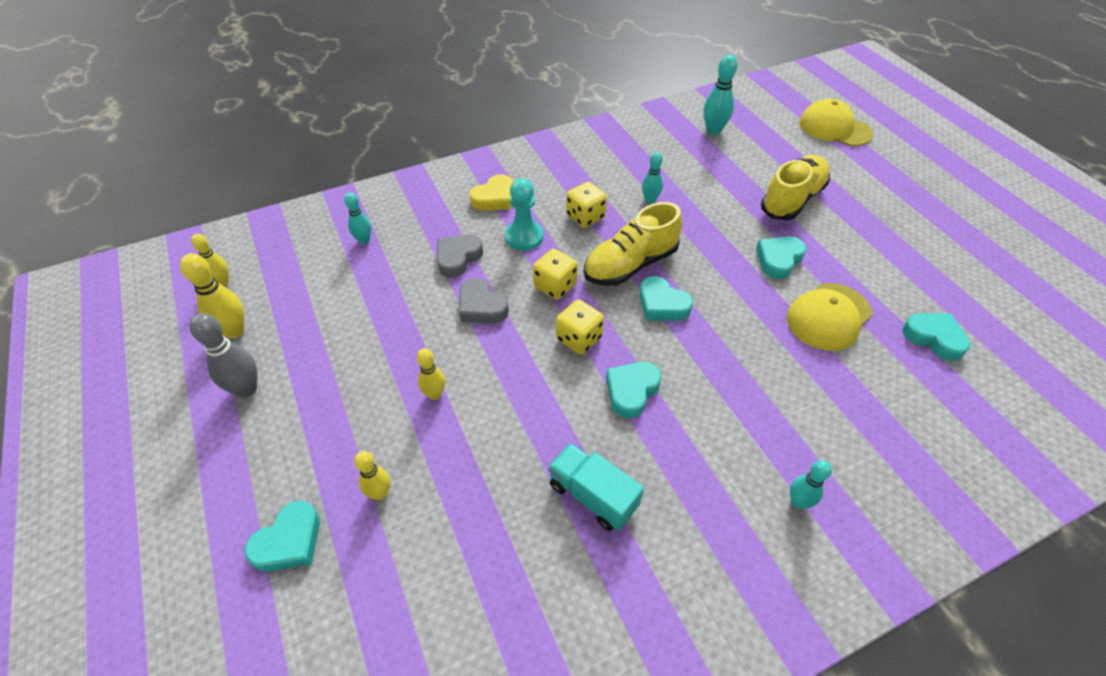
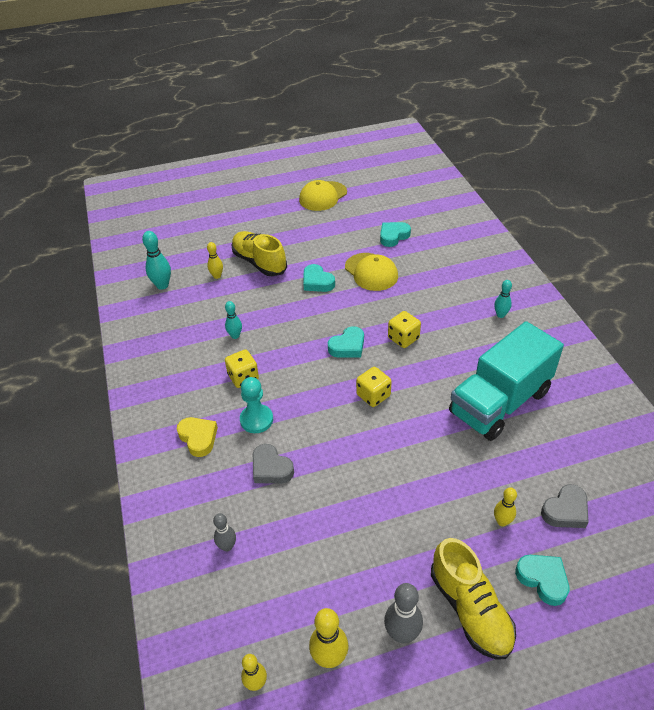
camera: 80 degrees left, 5 degrees down
turquoise bowling pin [344,192,371,244] -> grey bowling pin [213,513,236,551]
yellow bowling pin [417,348,445,400] -> yellow bowling pin moved to [207,242,223,279]
grey heart [459,278,509,323] -> grey heart moved to [541,484,588,528]
yellow dice [533,249,578,300] -> yellow dice moved to [388,311,421,348]
turquoise truck [548,443,644,531] -> turquoise truck [449,321,564,441], size x1.98
yellow shoe [584,202,682,286] -> yellow shoe moved to [431,538,516,660]
turquoise heart [606,362,662,418] -> none
yellow cap [799,99,873,146] -> yellow cap moved to [299,180,347,211]

